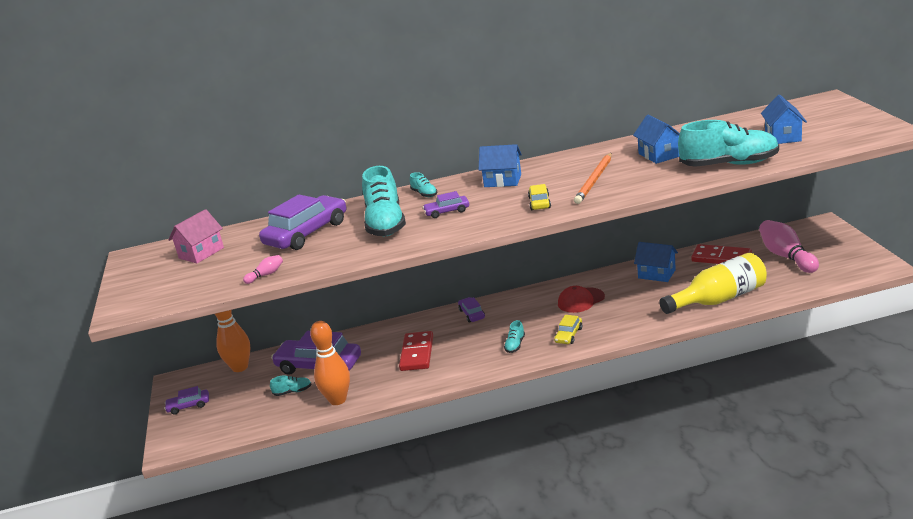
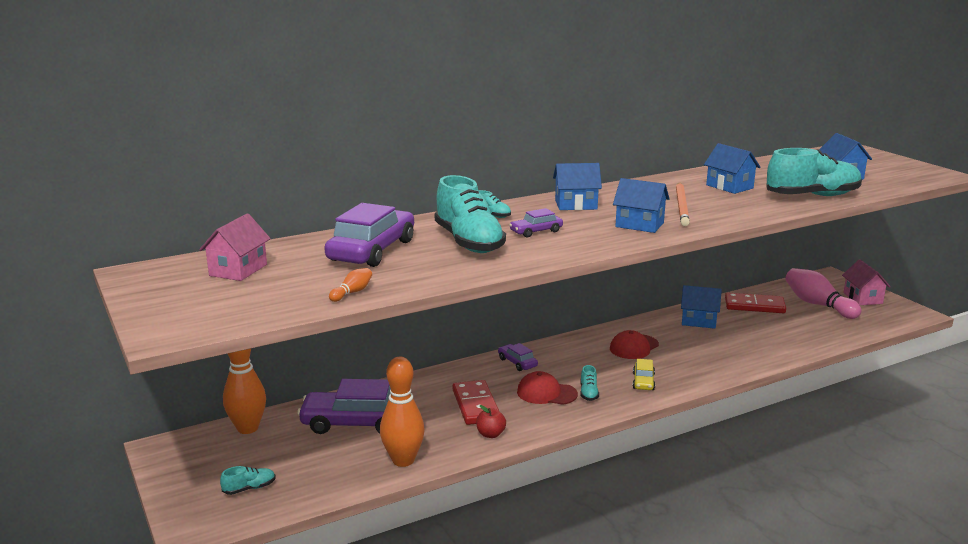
camera: 20 degrees left, 5 degrees down
purple car [164,386,209,415] -> none
pink bowling pin [243,255,283,284] -> orange bowling pin [329,268,372,302]
turquoise shoe [270,375,311,396] -> turquoise shoe moved to [220,466,276,495]
yellow car [528,184,551,210] -> blue house [613,178,669,233]
yellow bottle [659,253,767,314] -> none
none -> red apple [476,405,506,438]
none -> red cap [517,371,578,405]
none -> pink house [842,260,891,305]

